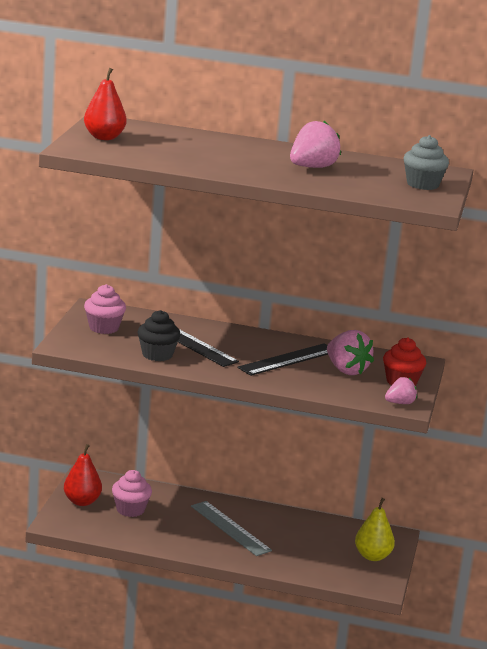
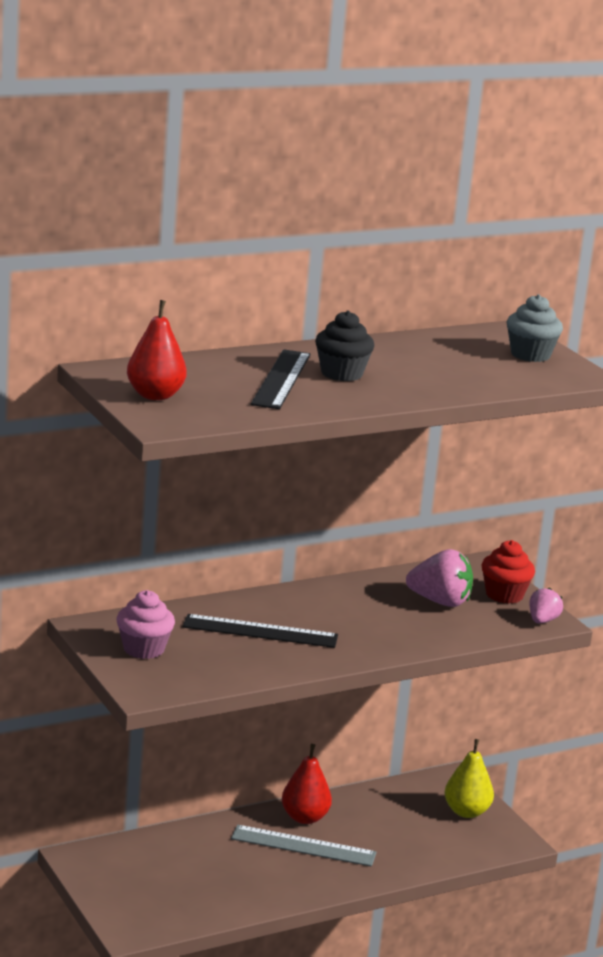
camera: 40 degrees left, 0 degrees up
red pear [64,444,102,506] -> red pear moved to [282,744,332,824]
pink cupcake [112,470,152,517] -> none
black cupcake [137,310,181,361] -> black cupcake moved to [315,310,374,381]
black ruler [237,343,328,376] -> black ruler moved to [251,349,311,409]
pink strawberry [290,120,341,168] -> none

